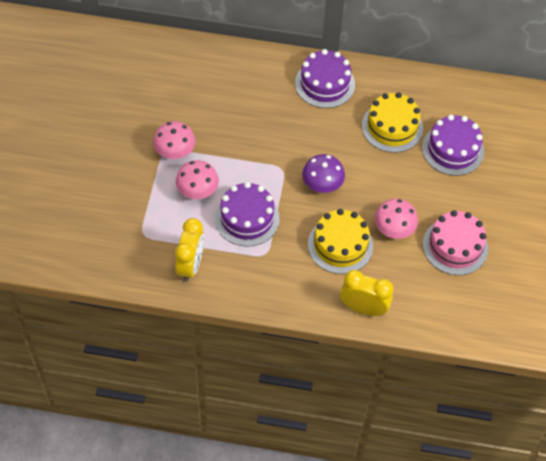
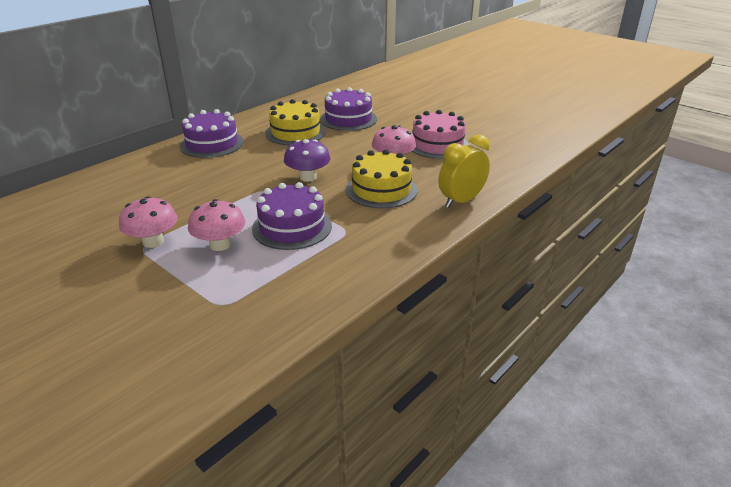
camera: 55 degrees left, 25 degrees down
yellow clock [175,218,204,282] -> none

